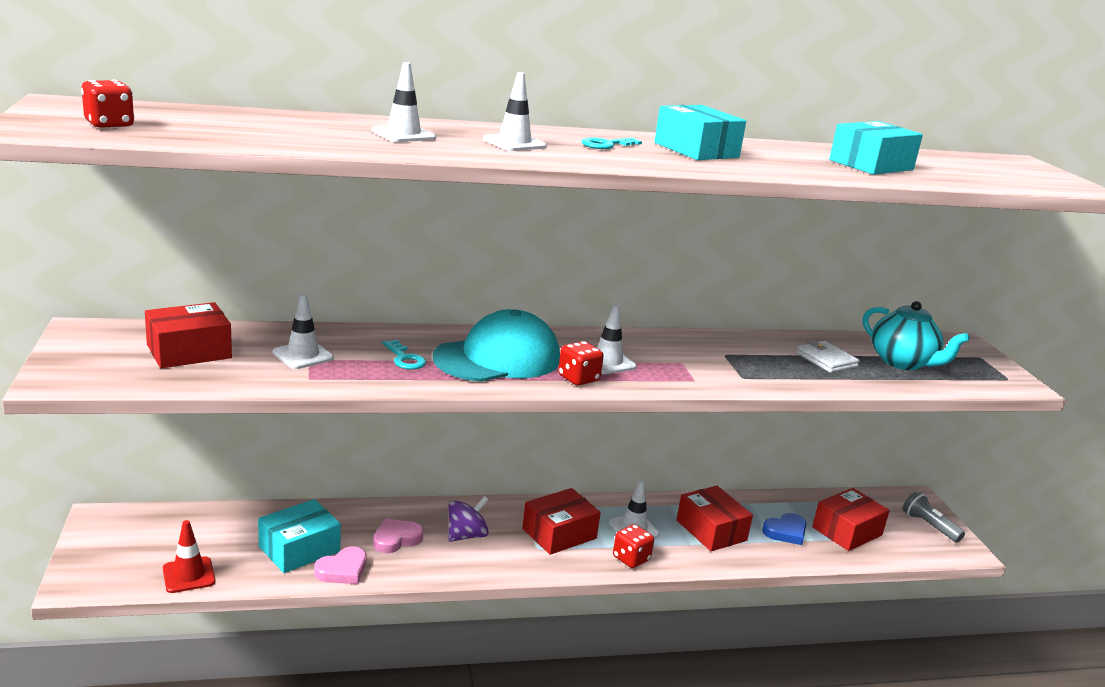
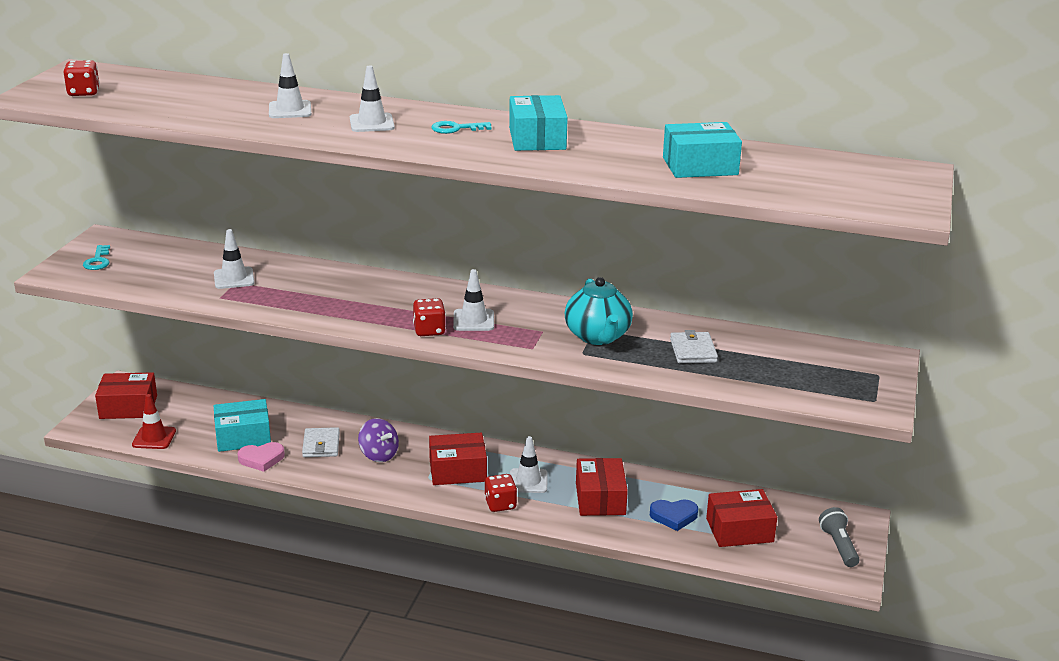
camera: 30 degrees right, 5 degrees up
red box [145,302,232,368] -> red box moved to [95,372,157,419]
pink heart [373,518,424,553] -> white wallet [302,427,340,457]
turquoise key [383,339,426,370] -> turquoise key moved to [83,245,110,270]
turquoise cap [433,309,560,382] -> none
purple spinning top [448,496,489,542] -> purple spinning top turned 60 degrees clockwise [358,418,399,462]
turquoise teapot [863,301,970,370] -> turquoise teapot moved to [565,277,633,345]

